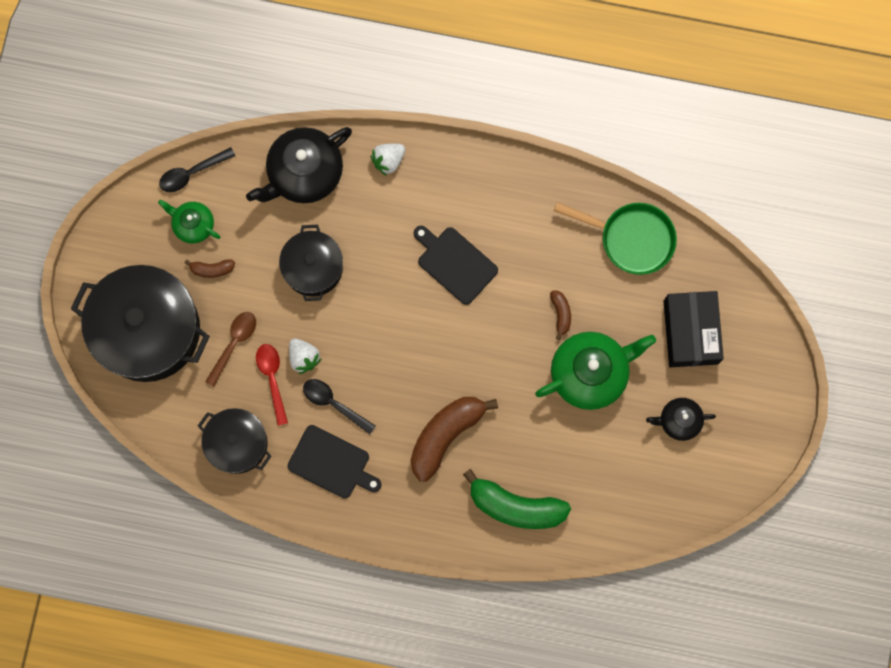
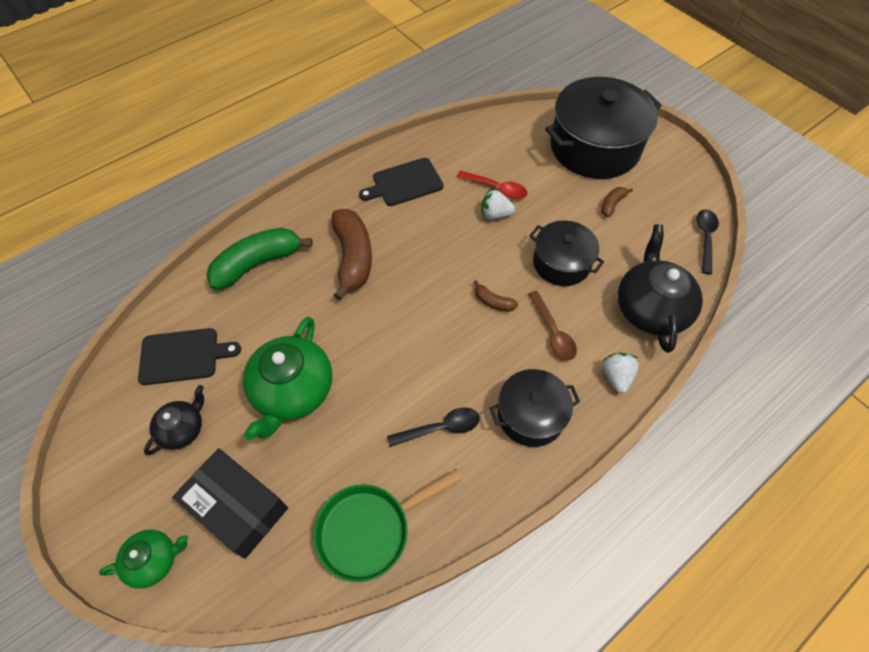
camera: 130 degrees right, 20 degrees down
green teapot [158,199,221,244] -> green teapot moved to [99,530,188,588]
black pot [198,408,271,474] -> black pot moved to [489,369,580,447]
brown spoon [205,312,256,387] -> brown spoon moved to [528,291,577,360]
black spoon [303,379,376,434] -> black spoon moved to [387,407,480,447]
black cutting board [414,226,498,305] -> black cutting board moved to [138,328,241,385]
brown banana [550,291,571,340] -> brown banana moved to [473,280,518,312]

